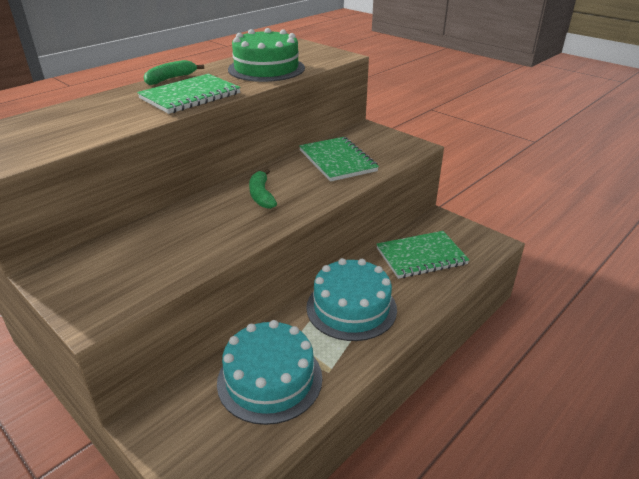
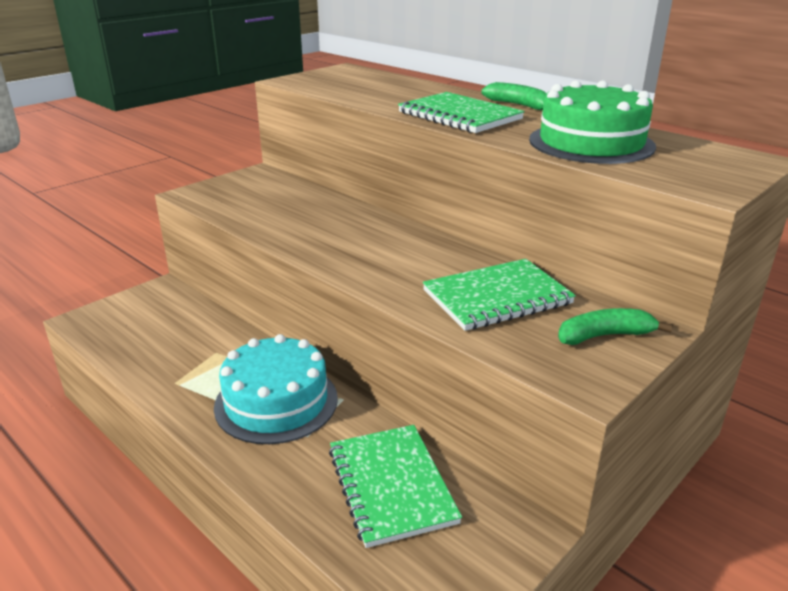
camera: 90 degrees right, 5 degrees down
turquoise cake [217,320,322,425] -> none
green banana [249,169,277,209] -> green banana moved to [558,308,673,345]

